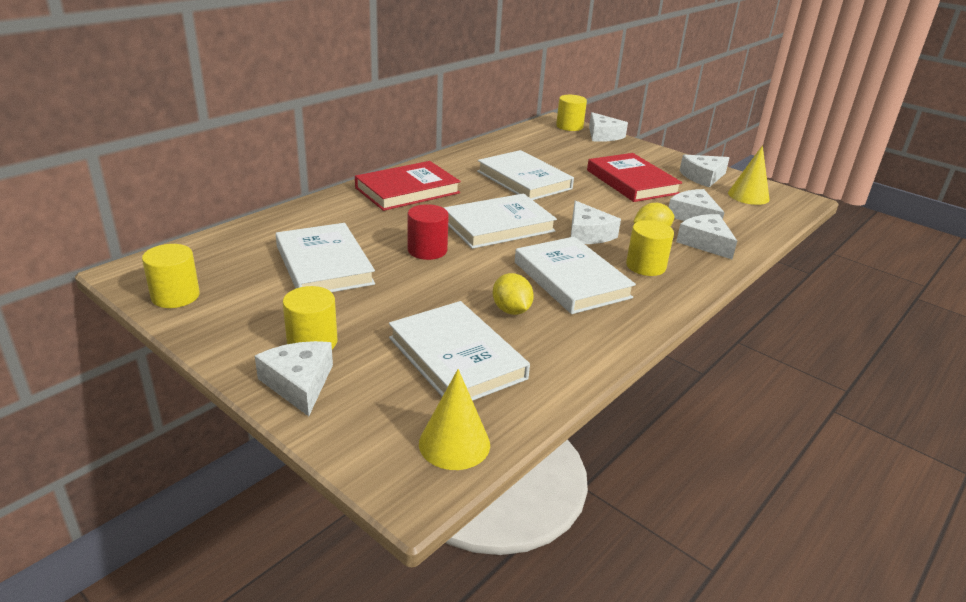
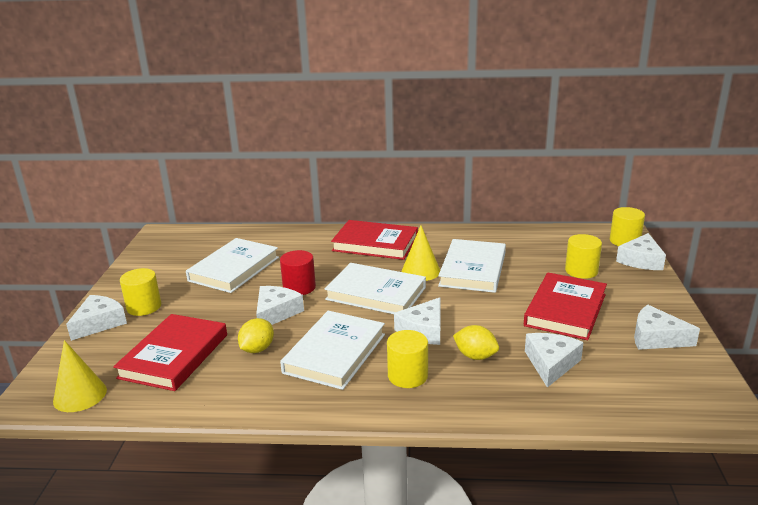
camera: 55 degrees right, 5 degrees down
yellow cylinder [142,244,200,308] -> yellow cylinder moved to [565,234,602,279]
white book [389,301,530,401] -> red book [113,314,227,391]
white cheese [676,214,737,259] -> white cheese moved to [256,286,304,325]
yellow cone [728,145,770,205] -> yellow cone moved to [402,225,440,281]

